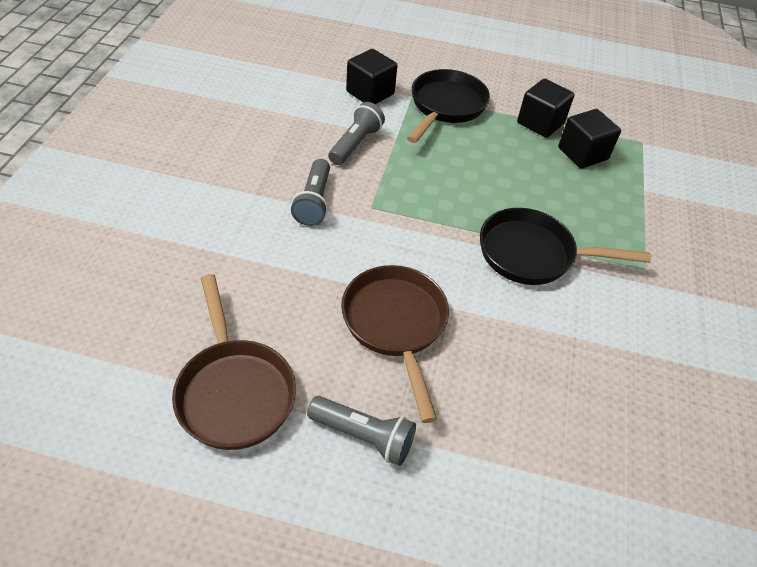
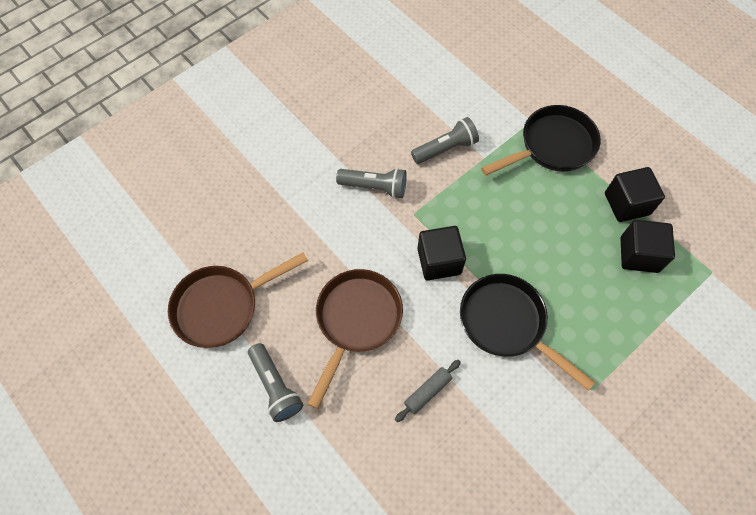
camera: 40 degrees right, 15 degrees up
brown pan [172,274,296,450] -> brown pan turned 45 degrees clockwise [168,252,308,348]
grey flashlight [291,159,330,226] -> grey flashlight turned 120 degrees counterclockwise [336,168,407,199]
black cube [346,49,398,104] -> black cube moved to [417,226,466,280]
none -> grey rolling pin [395,360,461,422]

